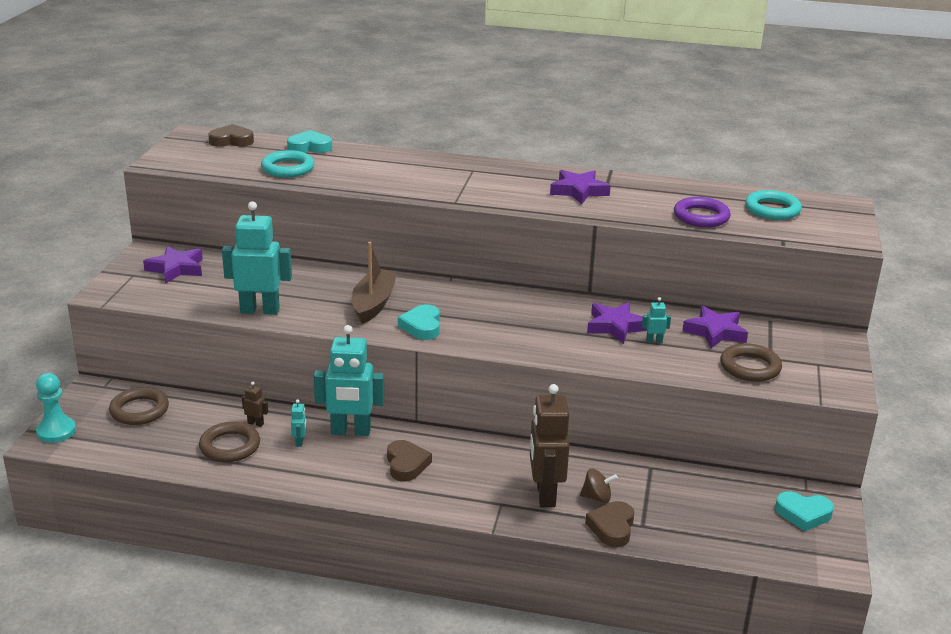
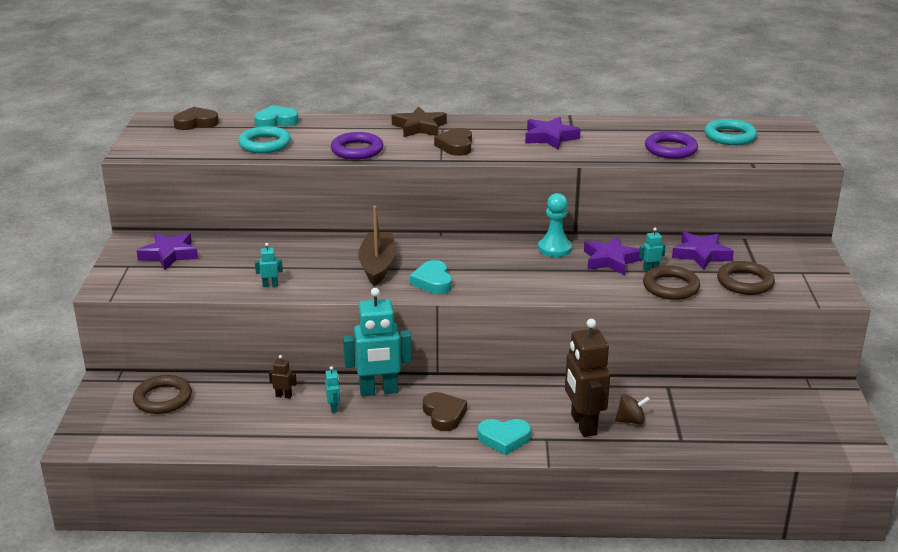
camera: 10 degrees left, 0 degrees up
turquoise pawn [36,373,76,443] -> turquoise pawn moved to [538,193,572,257]
brown ring [199,422,260,462] -> brown ring moved to [643,265,700,300]
turquoise robot [222,201,292,315] -> turquoise robot [255,243,283,287], size x0.41
brown heart [585,501,634,547] -> brown heart moved to [434,128,472,156]
turquoise heart [775,491,834,531] -> turquoise heart moved to [478,419,531,455]
none -> purple ring [331,132,384,160]
none -> brown star [392,106,447,137]

